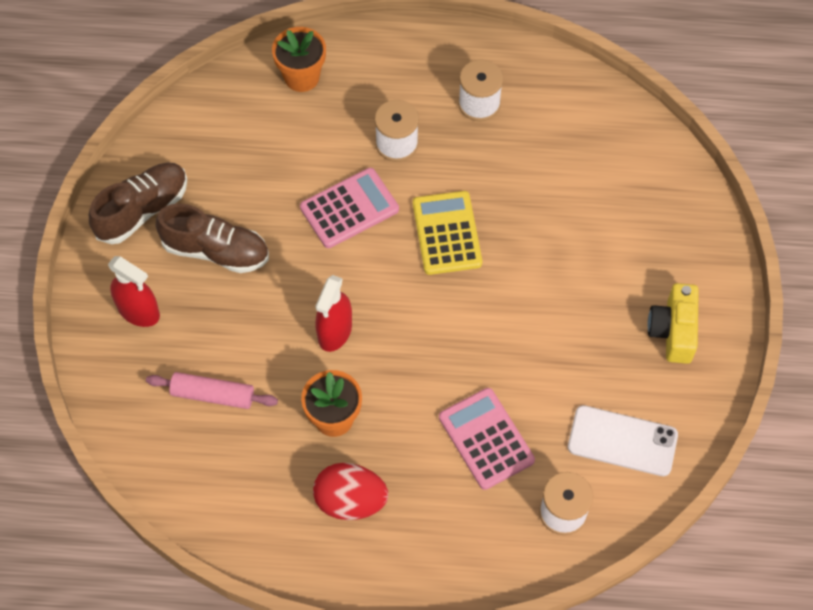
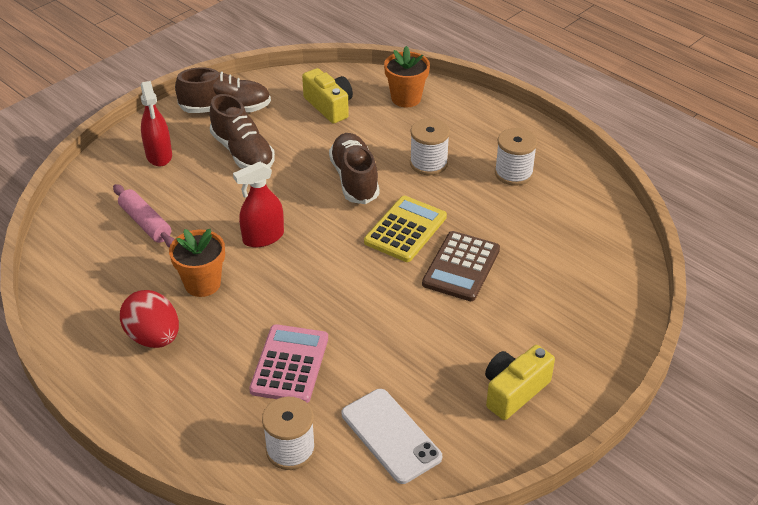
camera: 40 degrees right, 20 degrees down
pink calculator [300,168,399,248] -> brown shoe [329,133,380,204]
none -> yellow camera [302,68,353,124]
none -> brown calculator [422,231,500,301]

